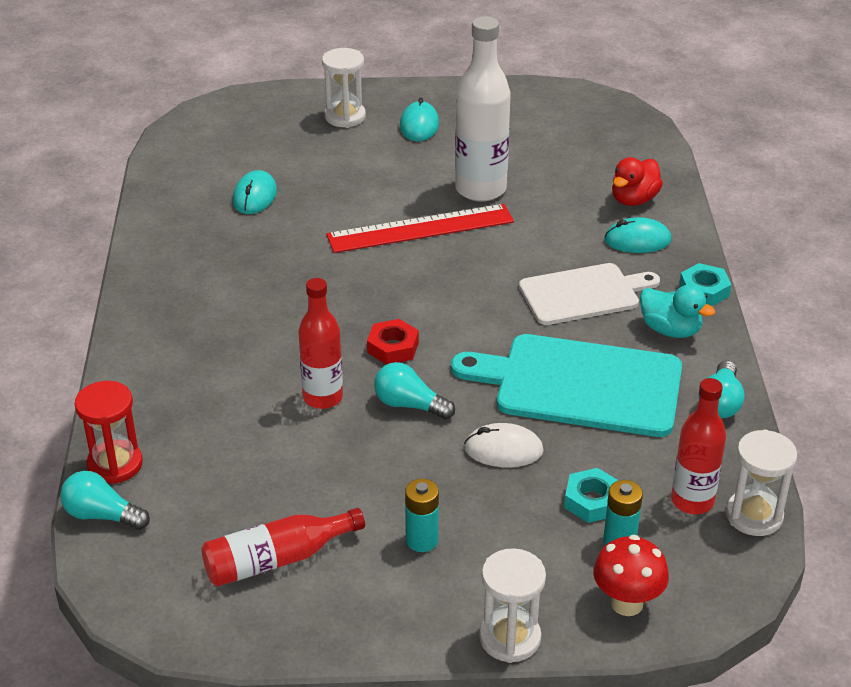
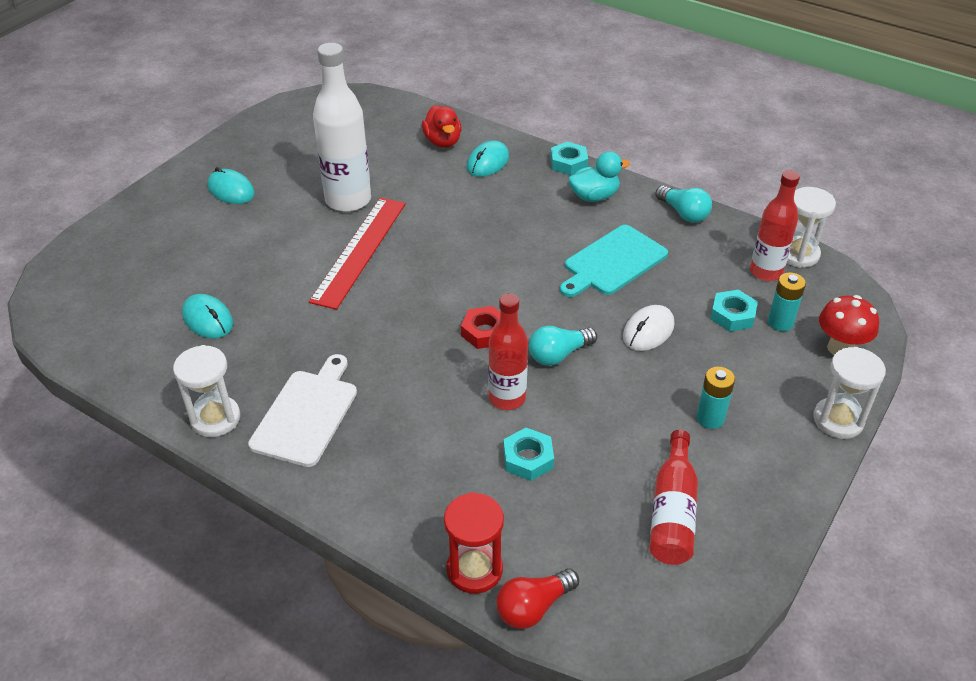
camera: 55 degrees left, 5 degrees up
turquoise light bulb [60,471,150,530] -> red light bulb [496,568,579,629]
white hourglass [322,48,366,128] -> white hourglass moved to [173,345,240,437]
turquoise cutting board [451,334,682,437] -> turquoise cutting board [560,225,668,297], size x0.66
white cutting board [519,263,660,325] -> white cutting board moved to [248,354,357,467]
none -> turquoise nut [503,428,554,481]

